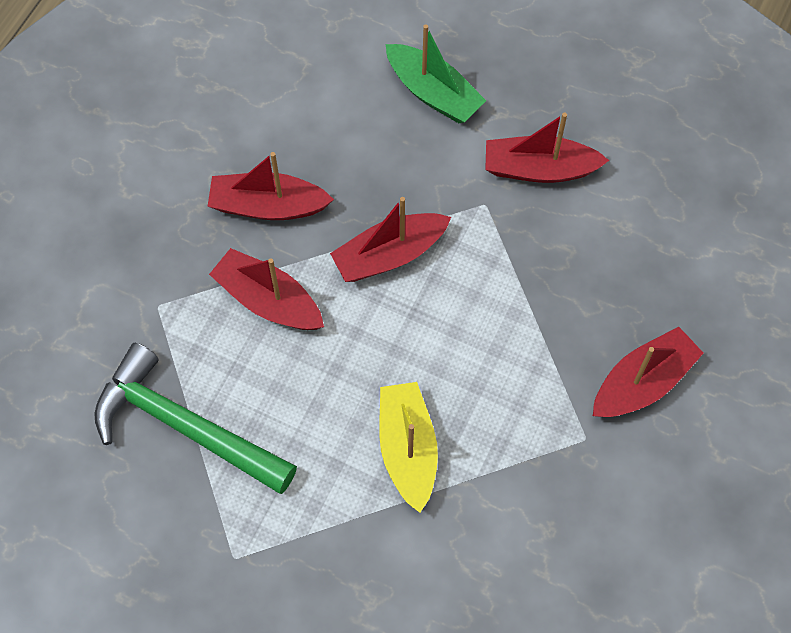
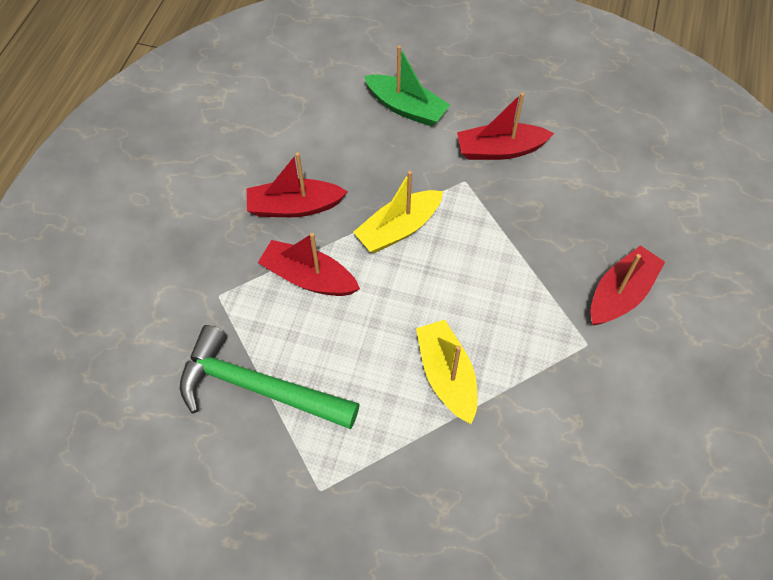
camera: 10 degrees left, 5 degrees down
red boat [330,197,451,282] -> yellow boat [353,171,443,253]

